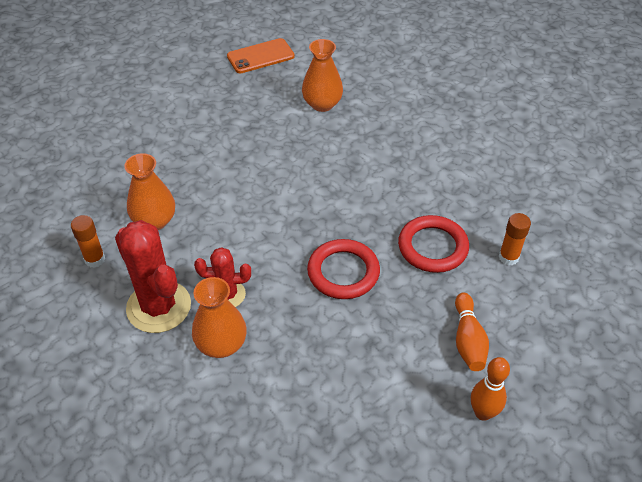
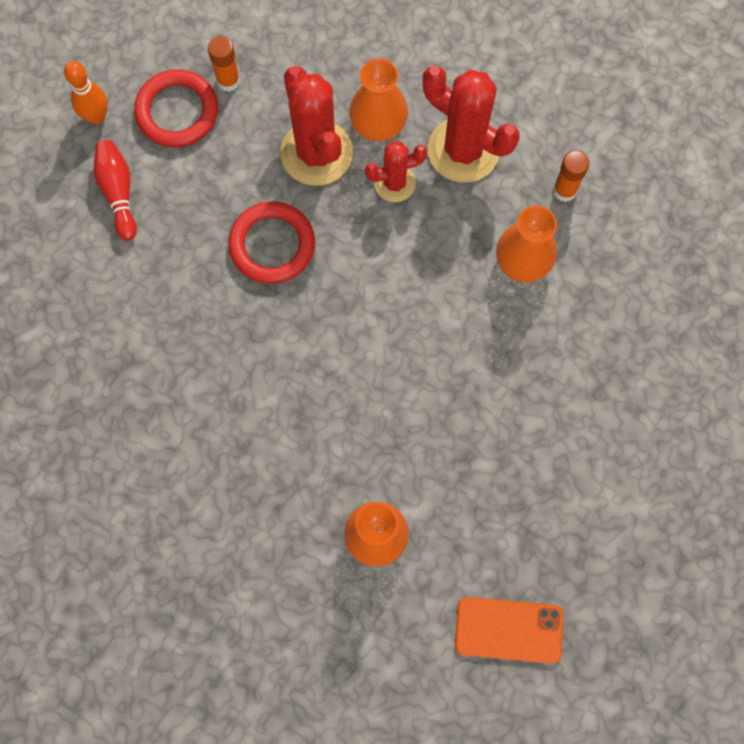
camera: 165 degrees right, 25 degrees up
orange phone [227,38,295,73] -> orange phone turned 45 degrees clockwise [455,597,563,664]
red ring [398,215,469,273] -> red ring moved to [134,69,218,147]
orange bowling pin [455,292,489,371] -> red bowling pin [94,140,137,241]
orange glue stick [499,213,531,265] -> orange glue stick moved to [208,36,240,91]
none -> red cactus [281,66,353,186]

